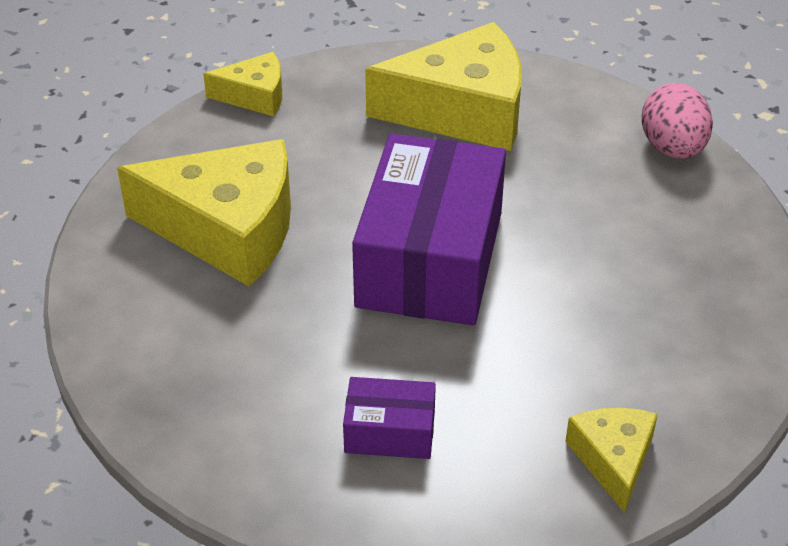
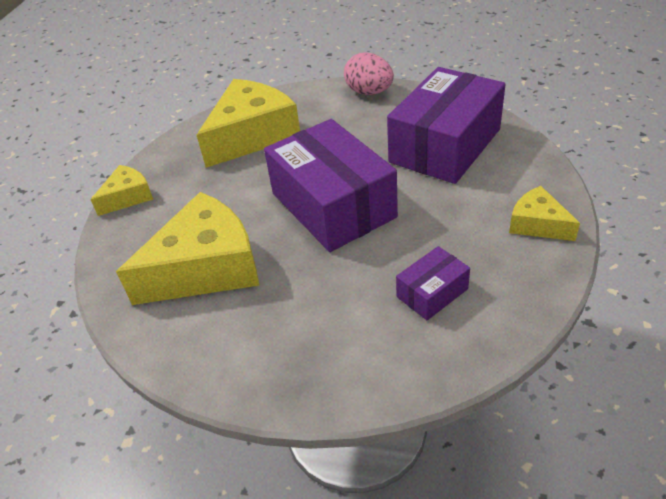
camera: 40 degrees left, 0 degrees up
none -> purple box [387,67,506,184]

